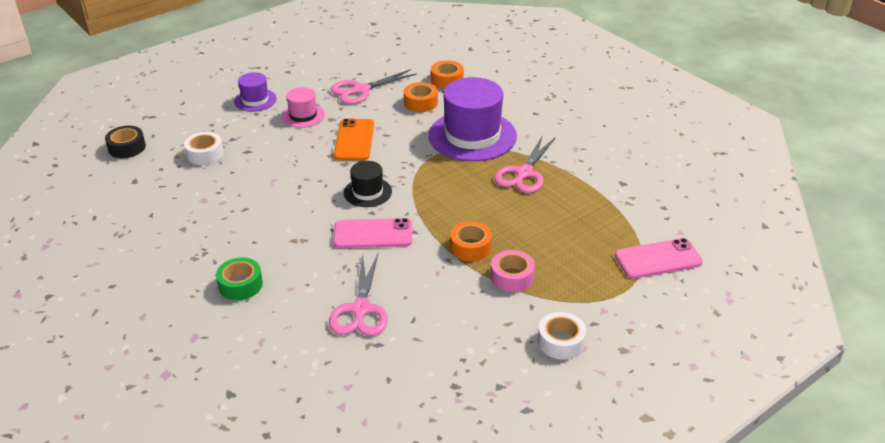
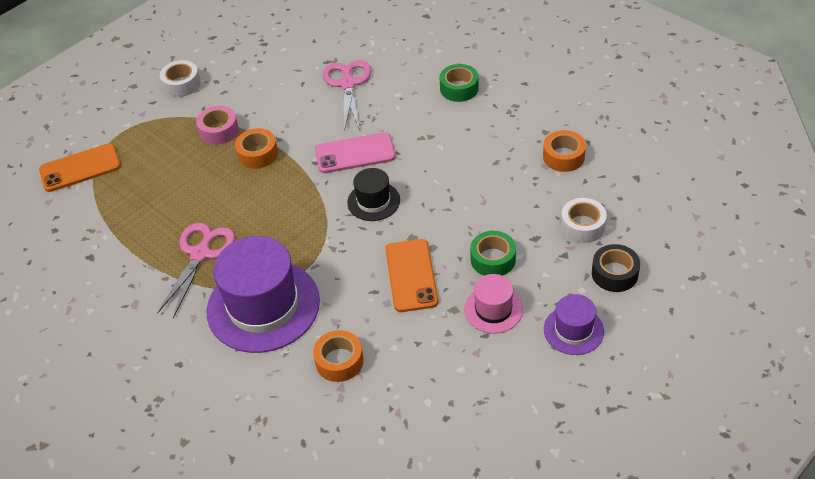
camera: 175 degrees right, 10 degrees up
black tape [105,126,146,158] -> black tape moved to [592,244,640,292]
pink scissors [331,69,417,104] -> none
orange tape [431,60,464,89] -> orange tape moved to [543,130,586,172]
pink phone [615,238,703,279] -> orange phone [39,143,121,192]
none -> green tape [470,231,516,276]

